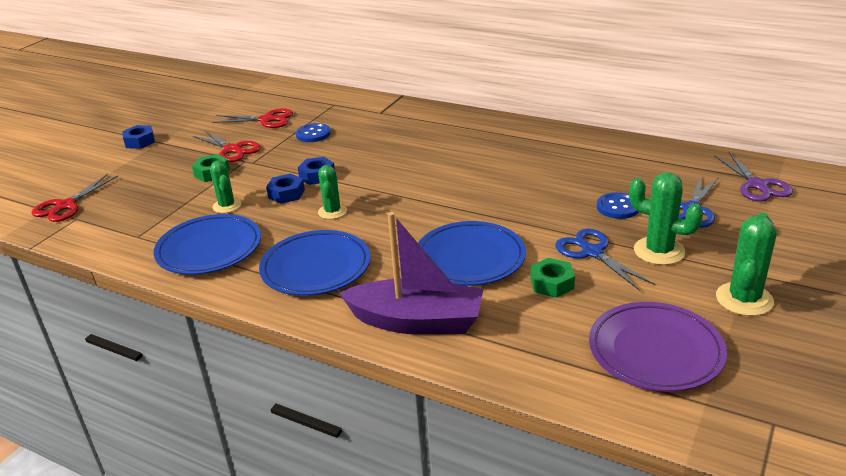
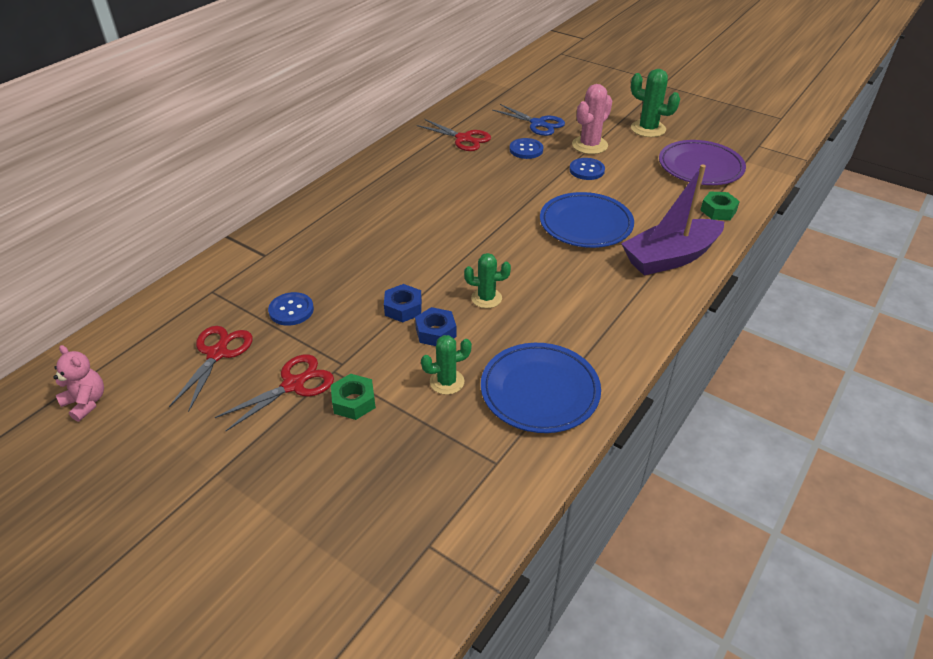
camera: 85 degrees left, 10 degrees up
red scissors [31,174,118,222] -> red scissors moved to [417,119,491,151]
blue nut [122,125,155,149] -> none
blue plate [259,230,370,296] -> none
purple boat [339,212,483,335] -> purple boat turned 135 degrees counterclockwise [621,164,724,276]
green nut [531,258,575,298] -> green nut moved to [701,191,740,220]
blue scissors [555,229,655,291] -> blue button [569,158,605,180]
green cactus [629,172,703,265] -> pink cactus [572,84,612,154]
purple scissors [714,152,793,202] -> none
none -> pink teddy bear [53,345,104,422]

